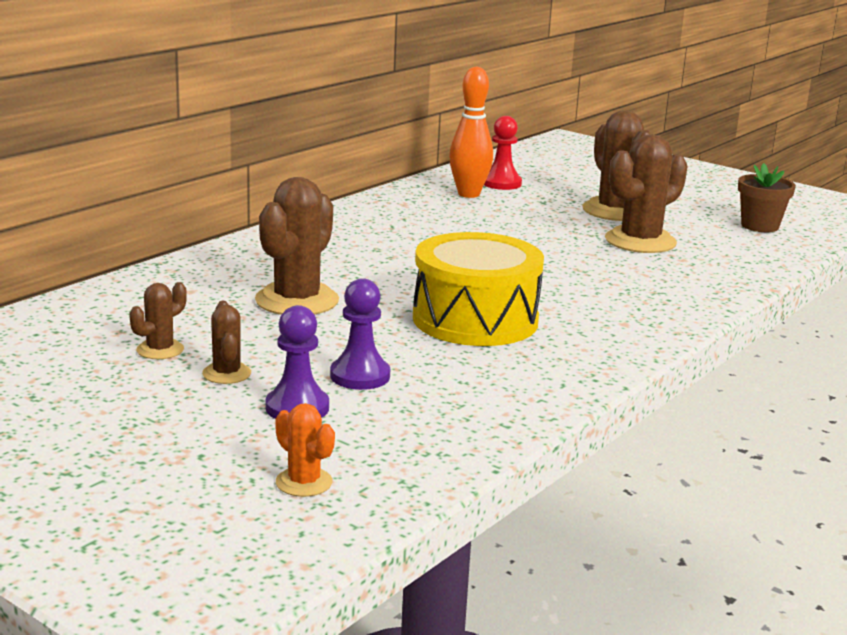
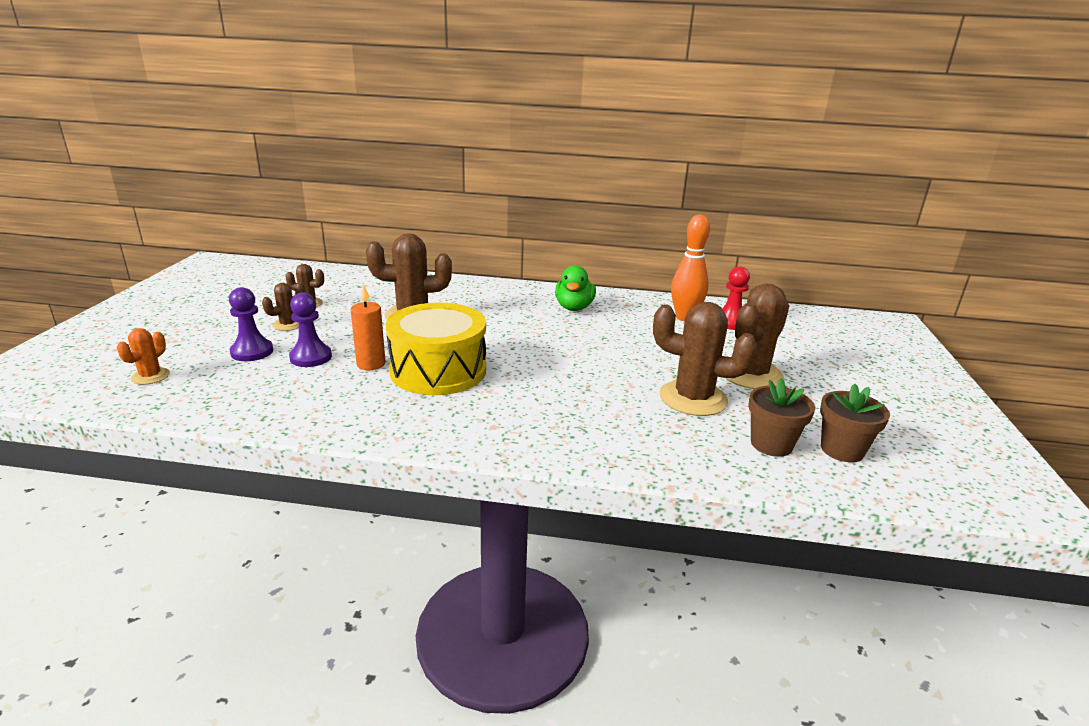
camera: 60 degrees right, 5 degrees up
none -> orange candle [351,284,385,370]
none -> green duck [555,265,596,311]
none -> brown flower pot [748,378,815,457]

